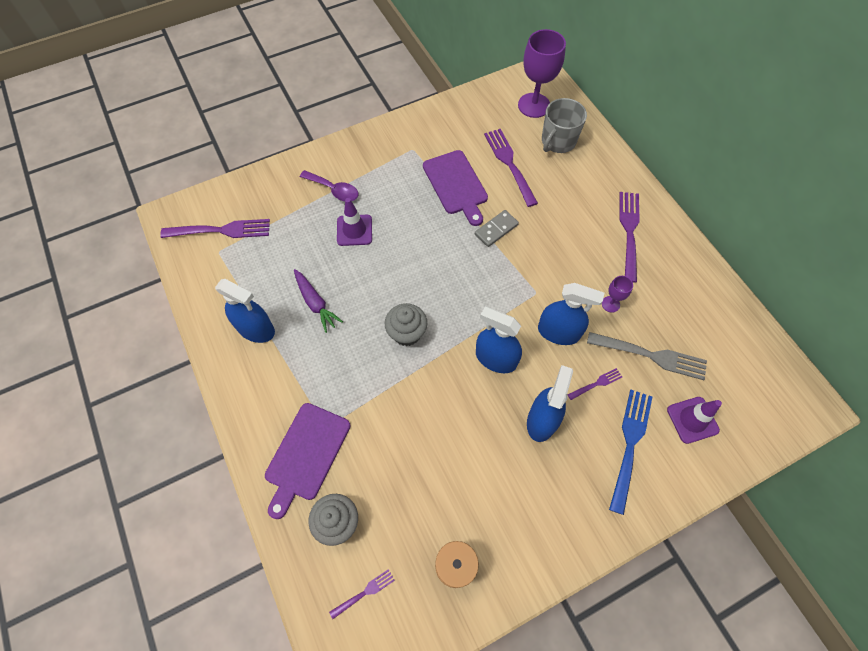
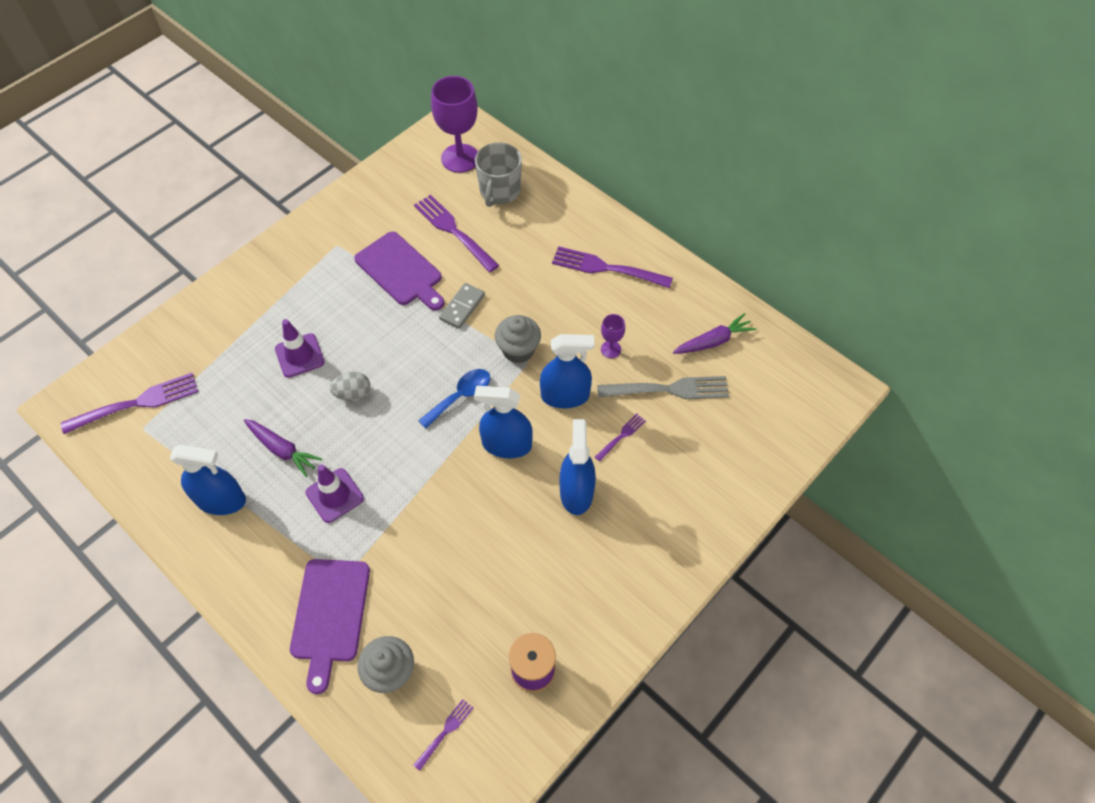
camera: 20 degrees left, 5 degrees down
purple spoon [300,170,359,201] -> none
grey cupcake [385,303,427,346] -> grey cupcake moved to [495,315,541,363]
blue fork [609,390,652,515] -> none
purple fork [619,192,640,283] -> purple fork turned 60 degrees counterclockwise [552,246,673,288]
purple traffic cone [667,397,722,444] -> purple traffic cone moved to [306,464,364,523]
none -> grey egg [330,372,371,401]
none -> blue spoon [418,369,490,428]
none -> purple carrot [673,313,756,354]

